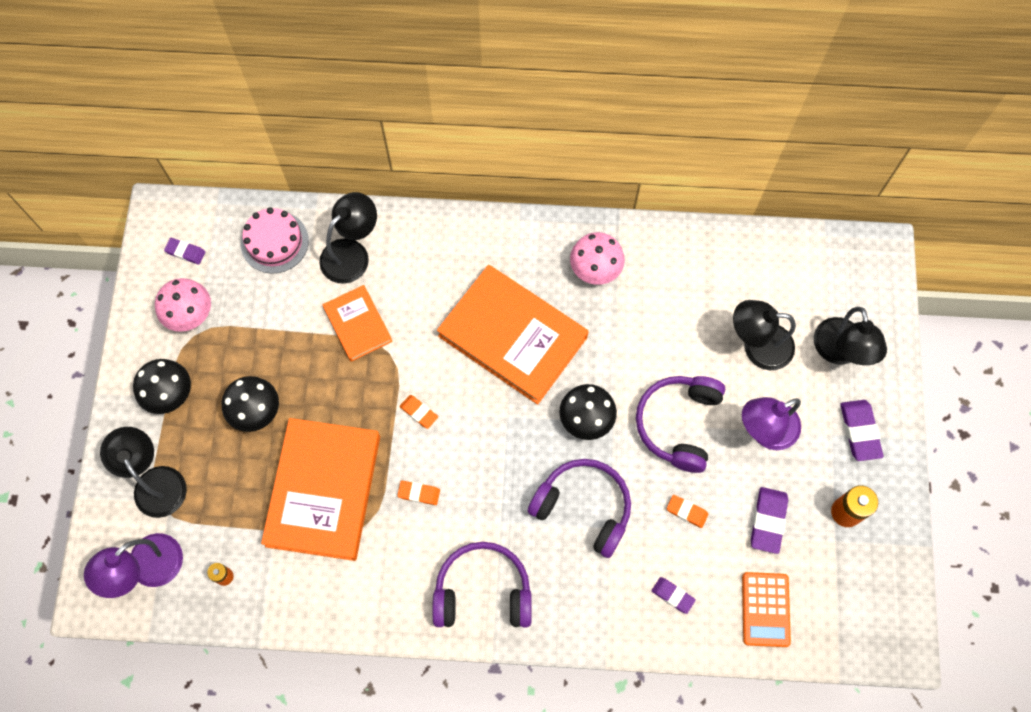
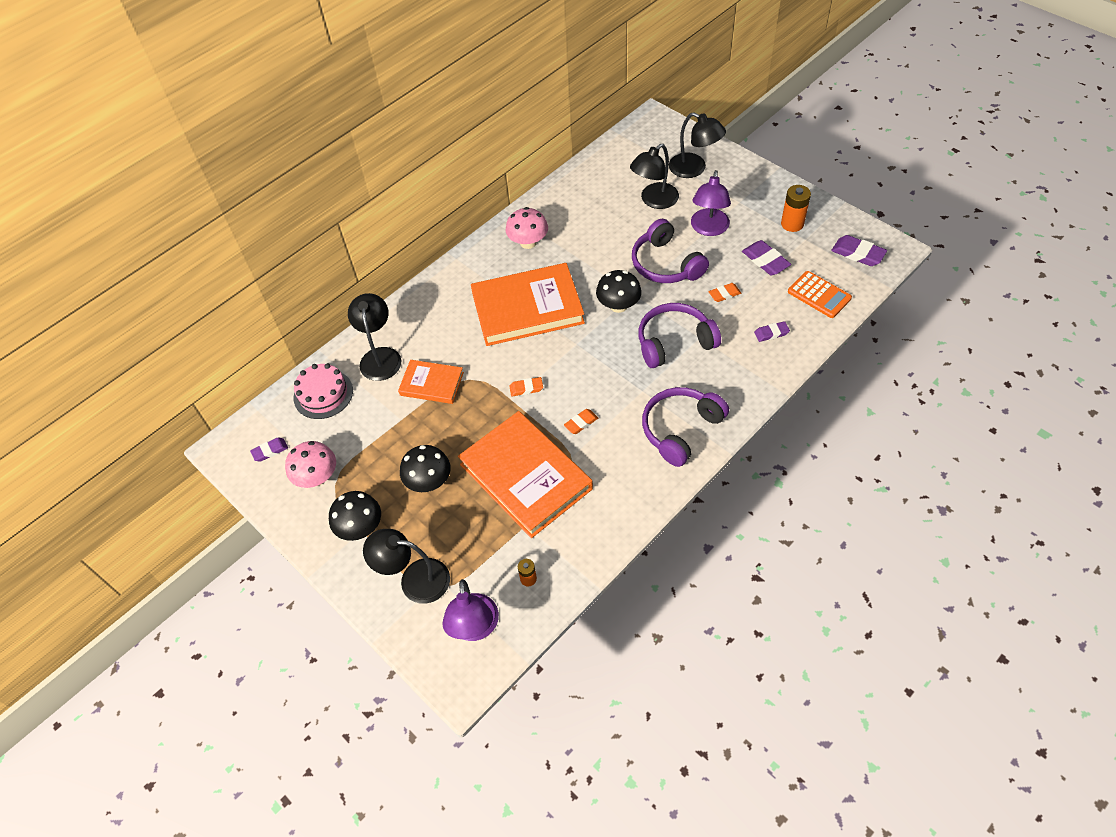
camera: 45 degrees left, 15 degrees down
purple eraser [840,400,883,461] -> purple eraser moved to [831,235,887,266]

